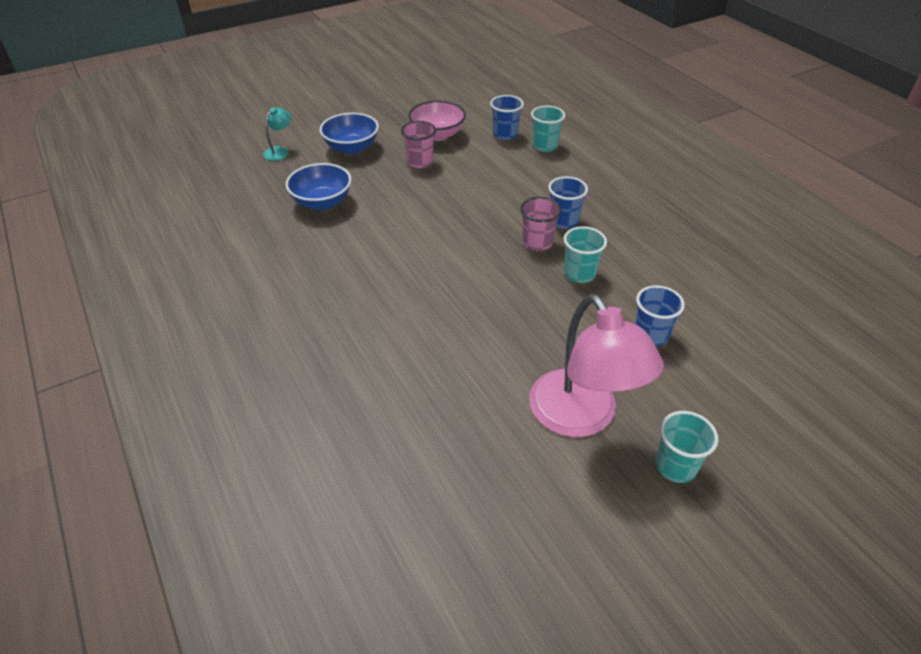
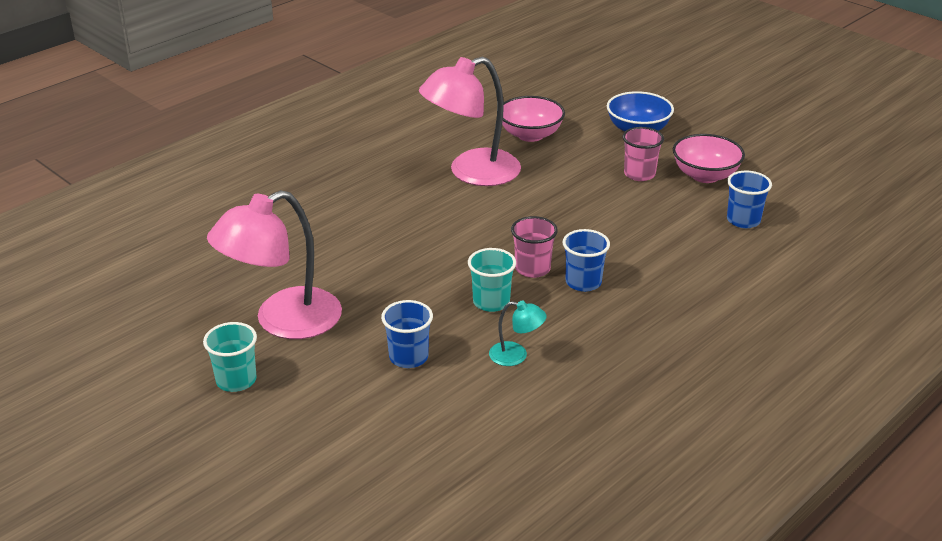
camera: 75 degrees right, 10 degrees down
turquoise lamp [263,107,291,161] -> turquoise lamp moved to [489,300,547,366]
blue bowl [286,163,351,210] -> pink bowl [502,96,565,142]
turquoise cup [531,106,565,152] -> none
none -> pink lamp [419,57,521,186]

